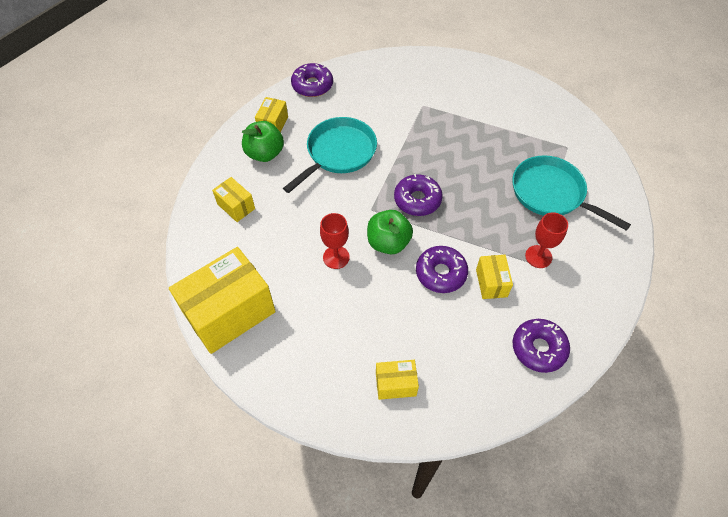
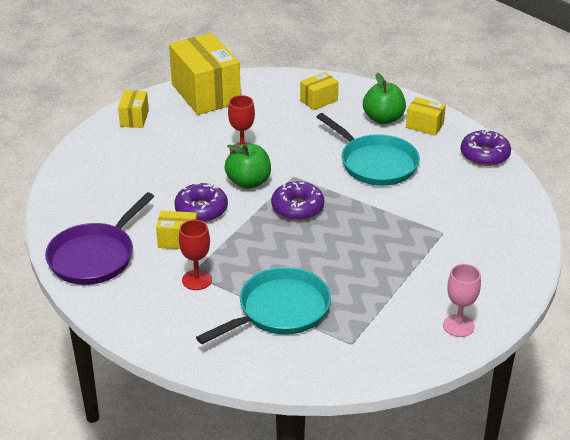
camera: 100 degrees right, 20 degrees down
yellow box [376,360,419,400] -> yellow box moved to [118,90,149,128]
purple donut [513,319,570,373] -> purple pan [45,192,154,285]
none -> pink goblet [443,264,481,337]

